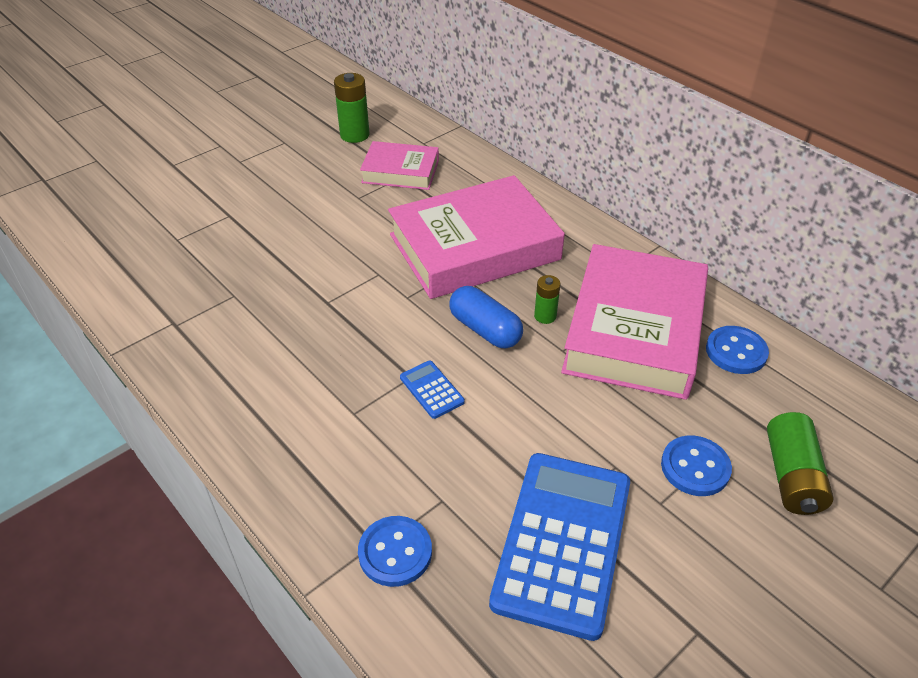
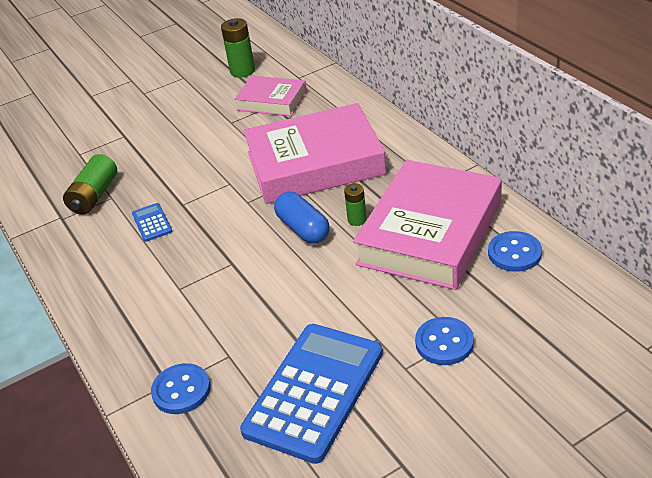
camera: 15 degrees right, 5 degrees down
blue calculator [400,361,465,419] -> blue calculator moved to [132,203,172,242]
green battery [767,412,834,515] -> green battery moved to [63,154,117,215]

